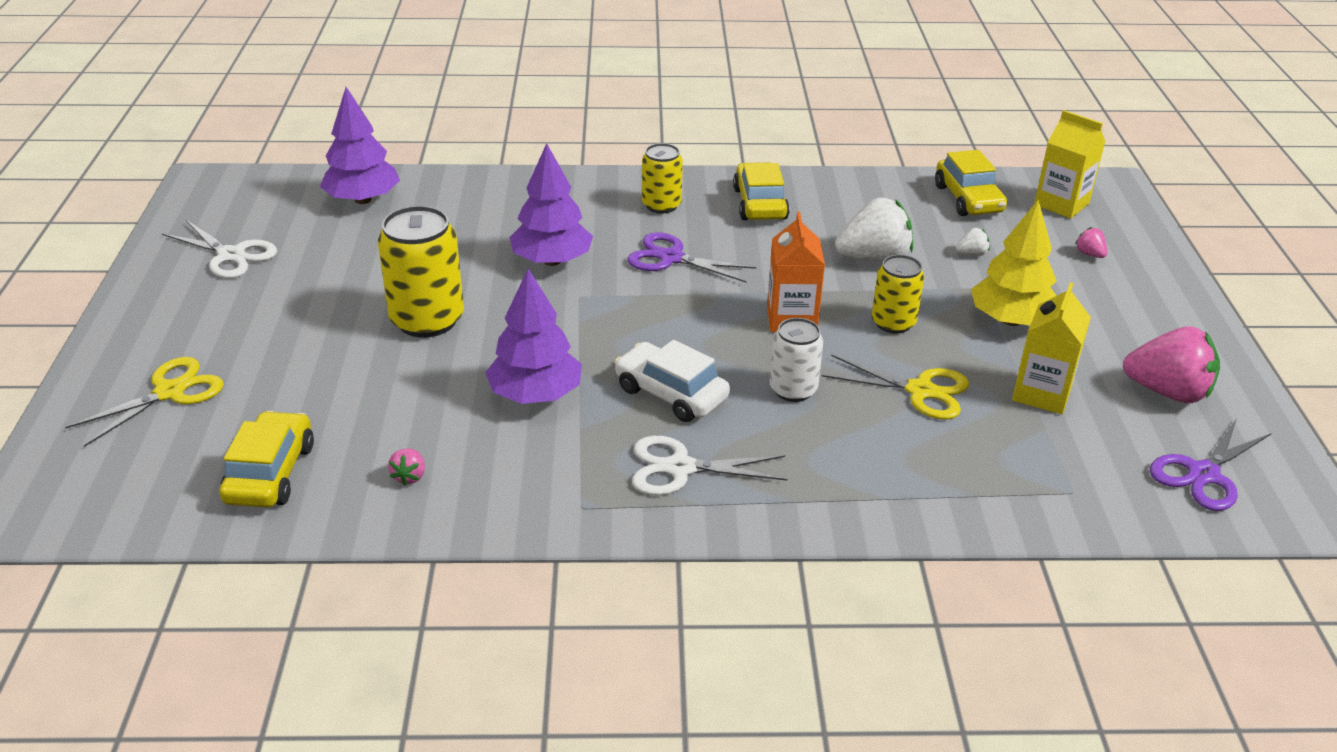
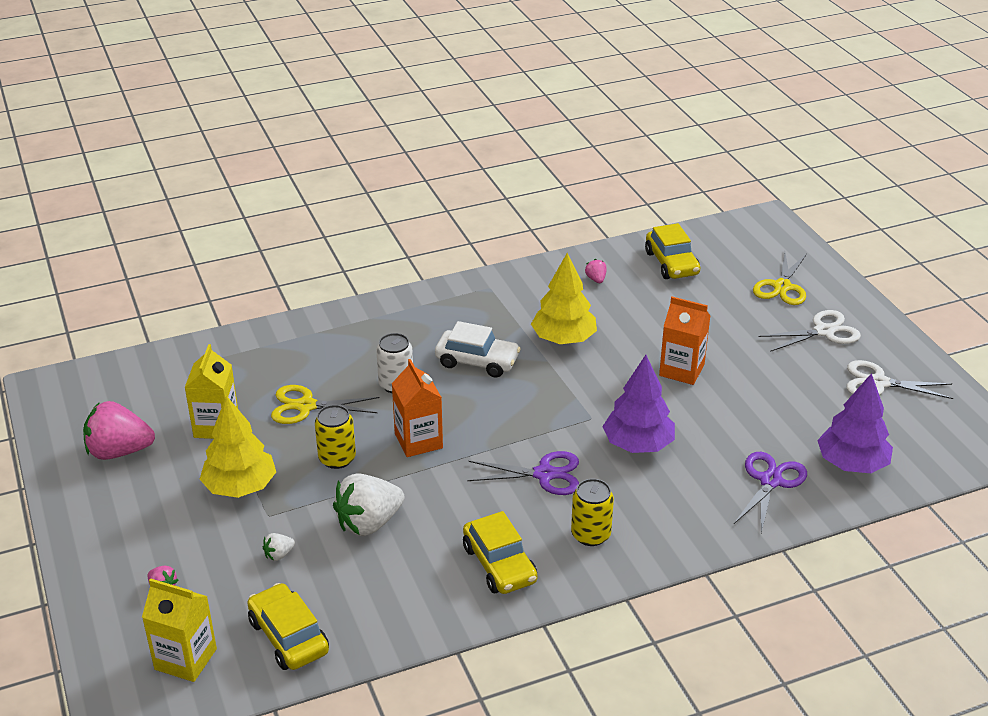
camera: 160 degrees right, 0 degrees up
yellow can [378,206,464,338] -> orange carton [659,297,711,385]
purple tree [485,269,582,404] -> yellow tree [531,253,597,344]
white scissors [632,436,788,495] -> white scissors moved to [758,310,861,352]
purple scissors [1149,418,1272,511] -> purple scissors moved to [734,452,807,533]

